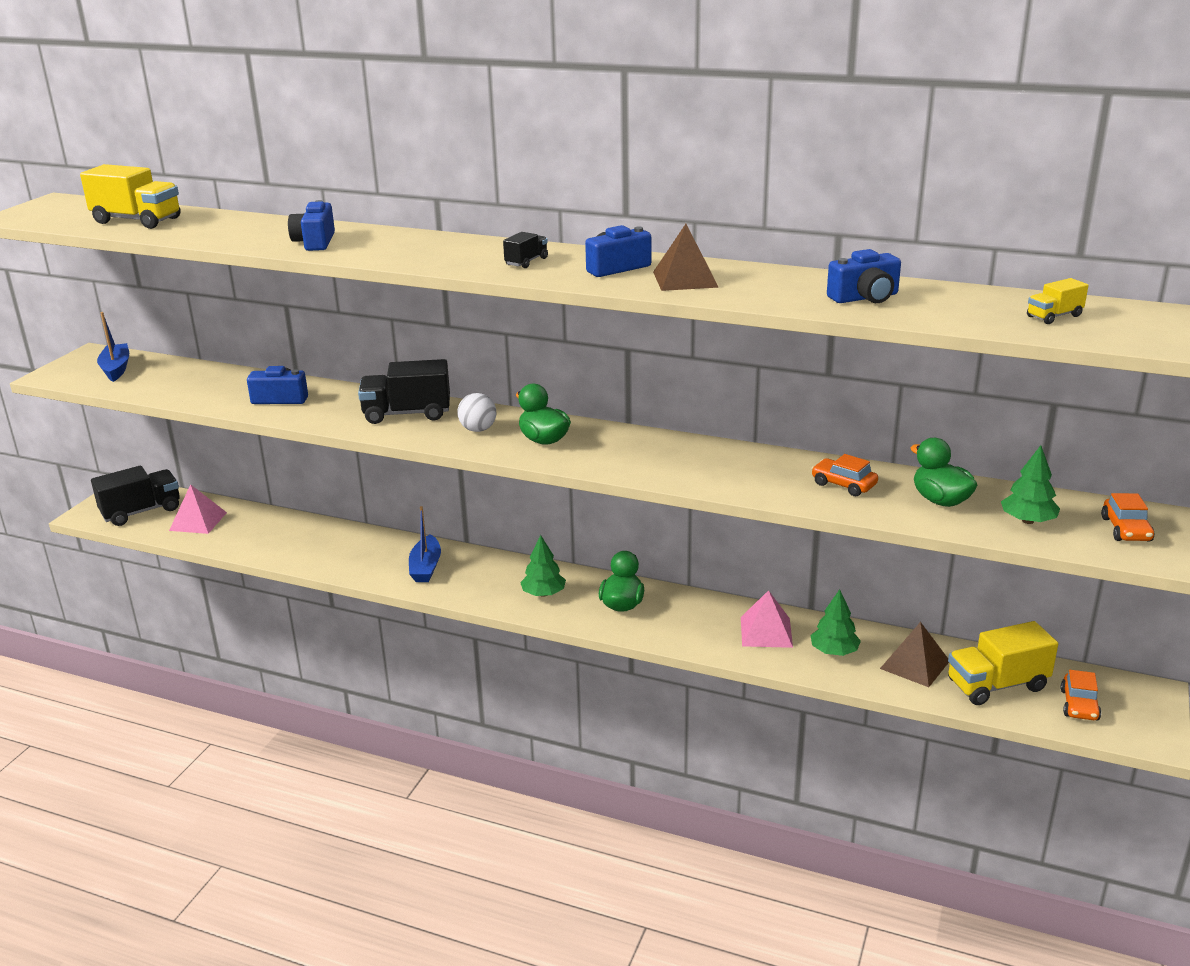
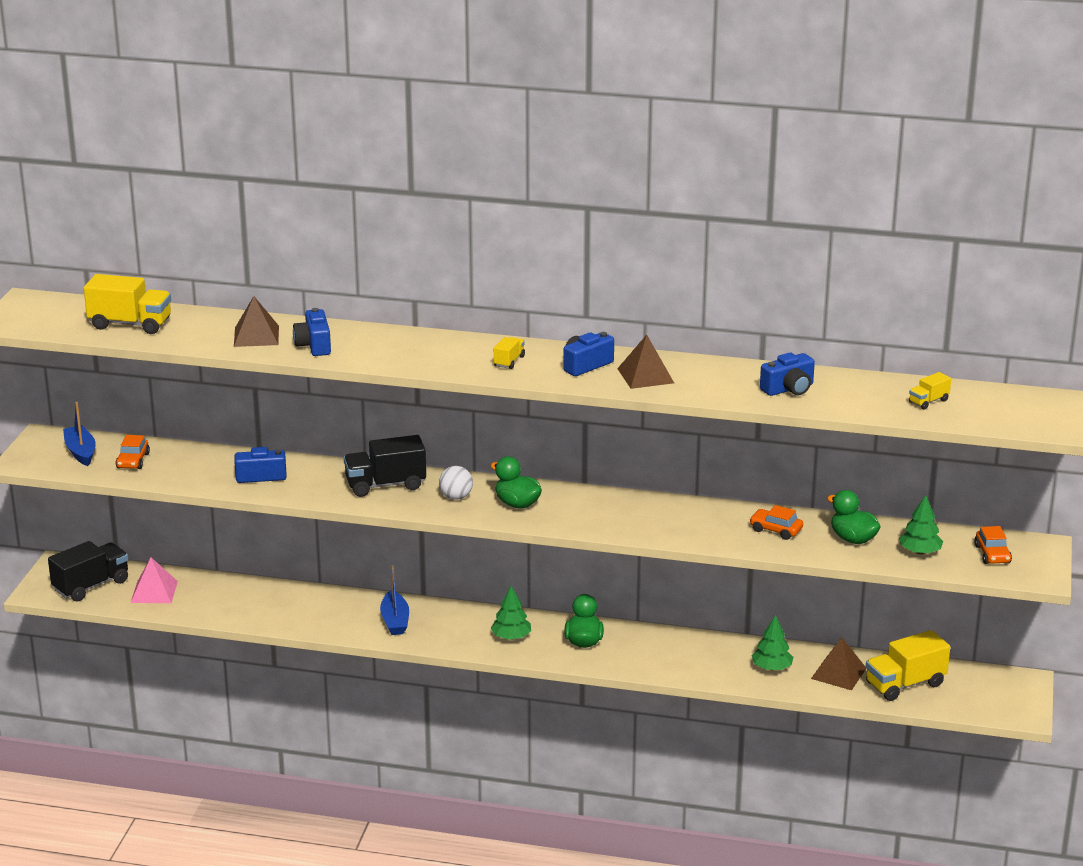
camera: 10 degrees left, 0 degrees up
black truck [503,232,548,268] -> yellow truck [494,337,525,369]
pink pyramid [741,590,793,648] -> none
orange car [1060,670,1101,720] -> orange car moved to [116,435,150,469]
none -> brown pyramid [234,296,279,347]

